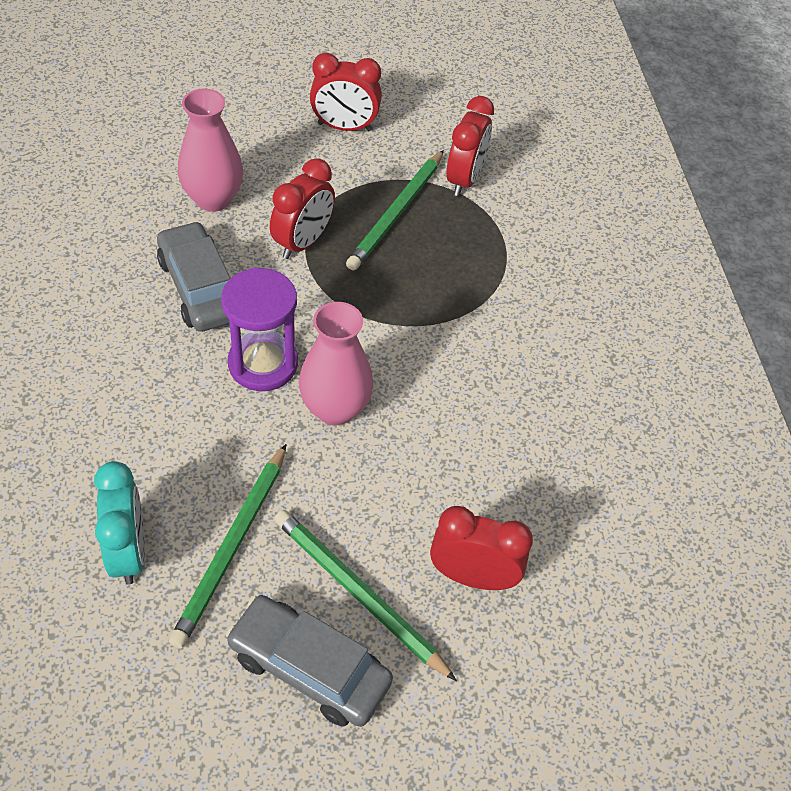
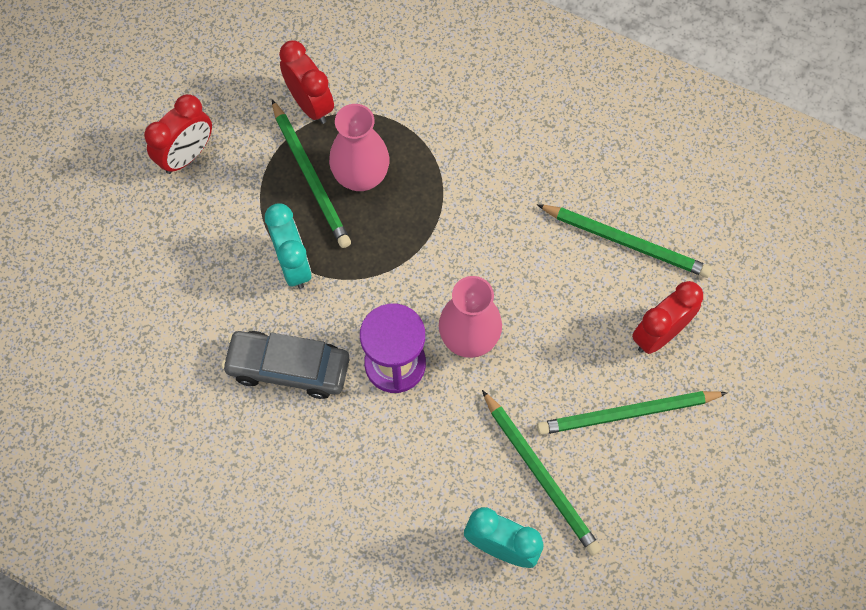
camera: 50 degrees left, 15 degrees up
pink vase [178,89,243,212] -> pink vase moved to [329,104,389,191]
grey car [226,595,393,727] -> none
red clock [270,158,335,259] -> turquoise clock [265,204,312,289]
none -> green pencil [537,204,712,278]

